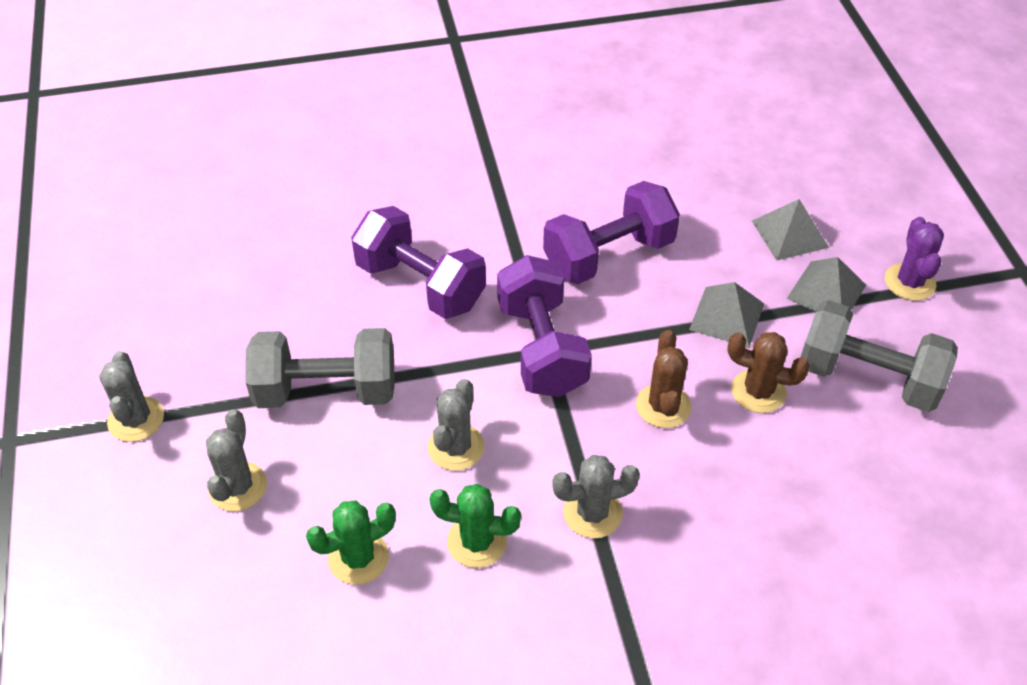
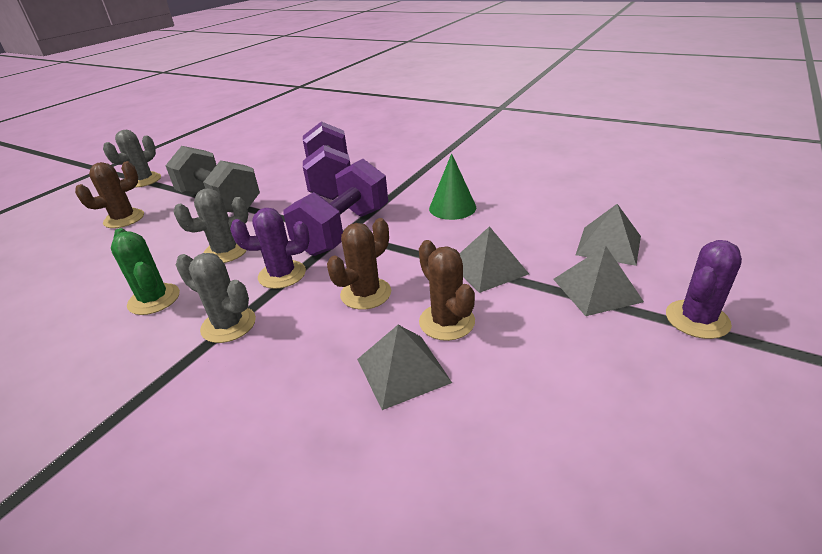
camera: 45 degrees right, 15 degrees down
grey cactus [206,409,267,511] -> brown cactus [75,161,144,228]
green cactus [306,501,396,585] -> none
purple dumbbell [543,181,680,284] -> green cone [429,153,476,220]
grey dumbbell [801,300,958,412] -> none
none -> purple cactus [230,208,309,289]
none -> grey pyramid [357,325,452,410]

